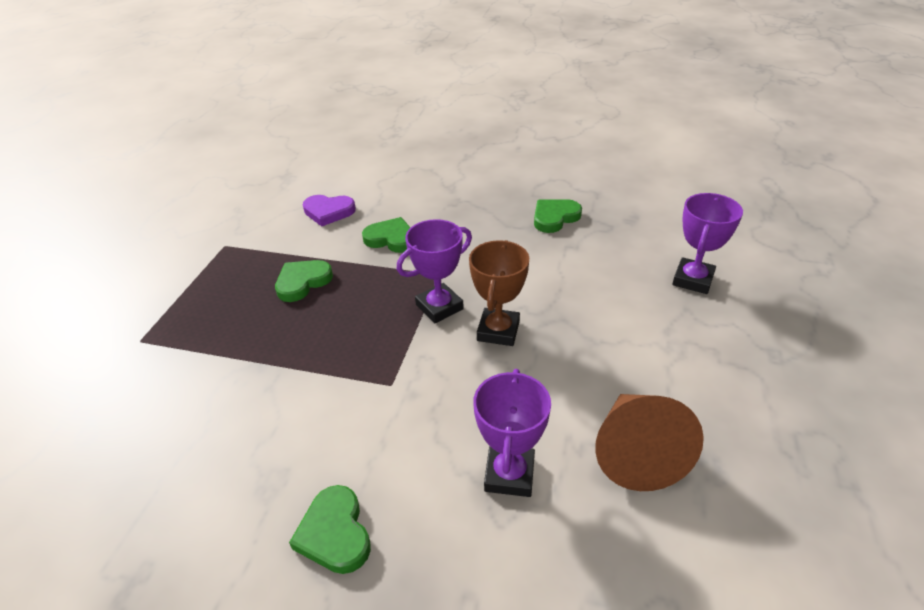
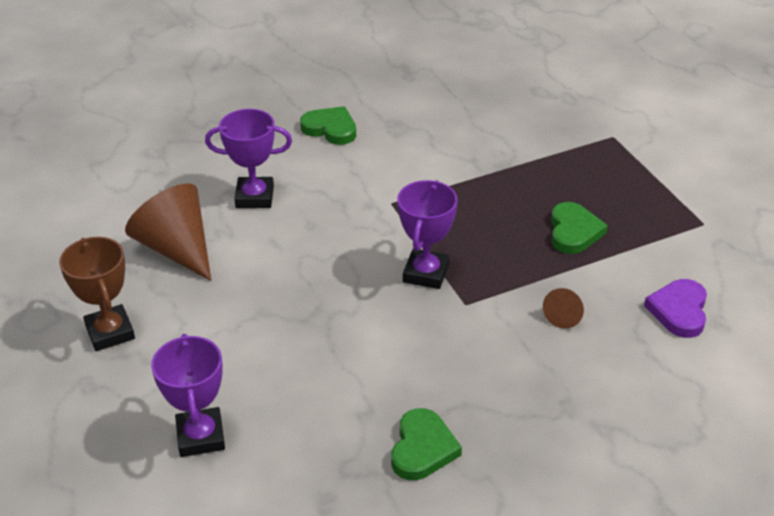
camera: 140 degrees right, 0 degrees up
purple heart [303,195,356,226] -> purple heart turned 45 degrees counterclockwise [644,279,707,338]
green heart [362,217,411,253] -> brown cone [543,288,584,329]
brown trophy [469,240,529,346] -> brown trophy moved to [59,237,135,351]
purple trophy [473,369,551,497] -> purple trophy turned 60 degrees counterclockwise [205,109,292,208]

